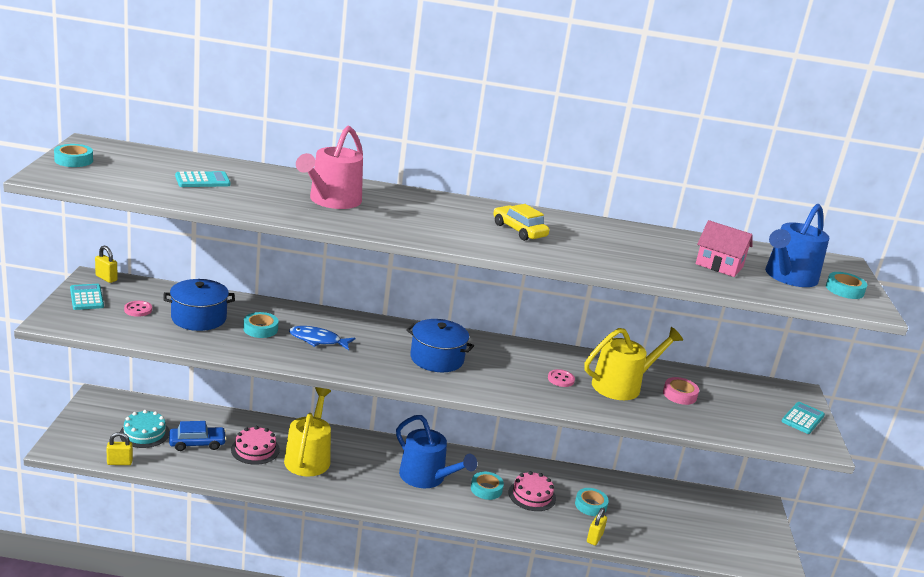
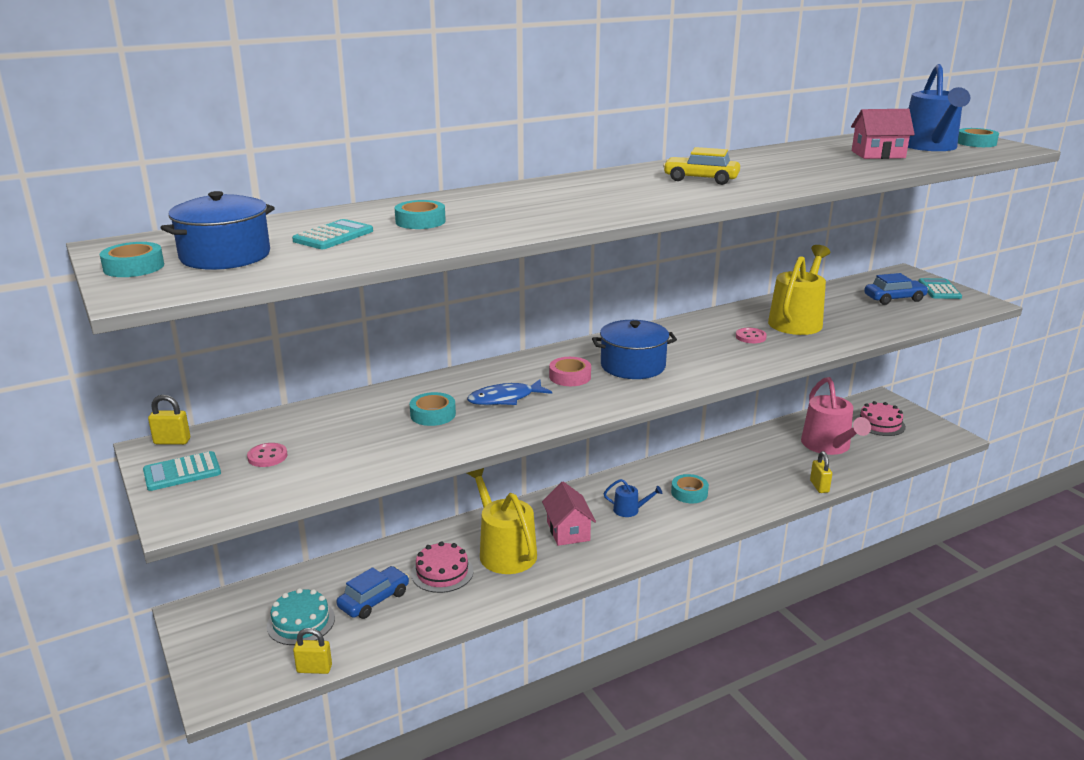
camera: 30 degrees left, 0 degrees up
turquoise calculator [70,284,104,310] -> turquoise calculator turned 60 degrees counterclockwise [143,451,221,491]
yellow padlock [106,432,133,465] -> yellow padlock turned 45 degrees clockwise [293,628,332,674]
blue pot [163,279,235,331] -> blue pot moved to [161,191,275,270]
pink watering can [296,126,363,209] -> pink watering can moved to [801,377,871,455]
blue watering can [396,415,477,488] -> blue watering can [604,479,662,517], size x0.47
pink cake [509,471,556,511] -> pink cake moved to [856,401,906,436]
turquoise tape [575,488,609,516] -> turquoise tape moved to [395,200,446,229]
pink tape [663,377,699,405] -> pink tape moved to [549,357,591,386]
none -> pink house [542,481,596,546]
none -> blue car [864,273,929,305]

